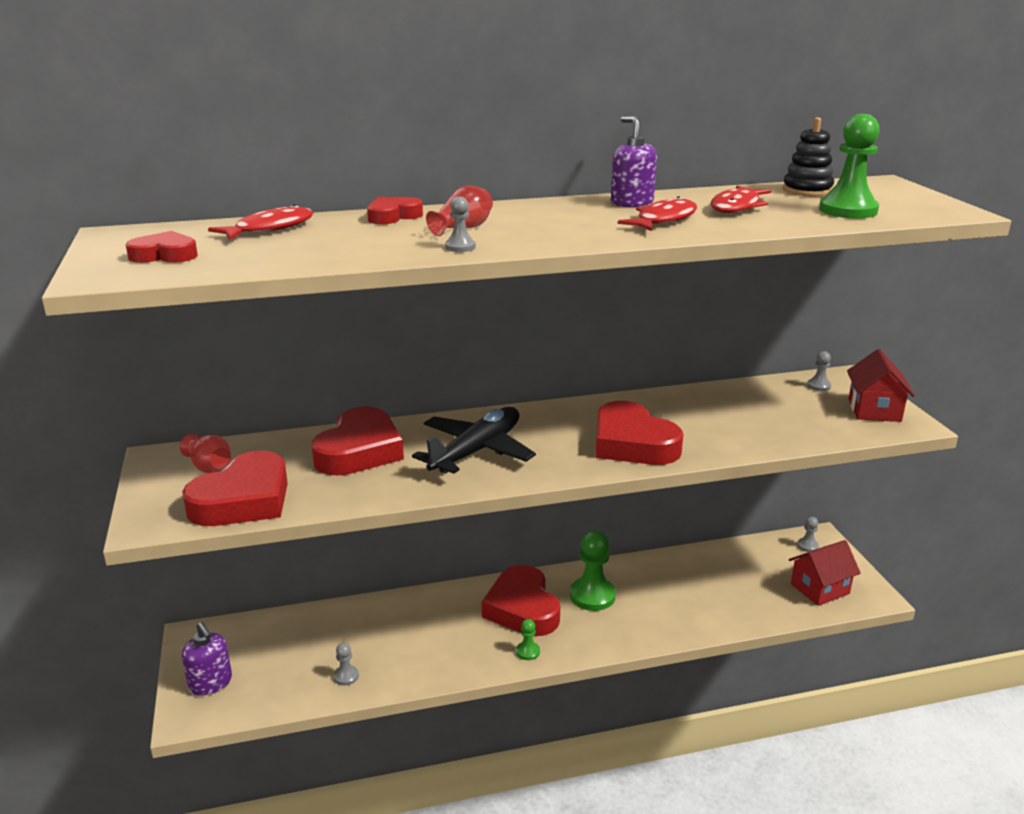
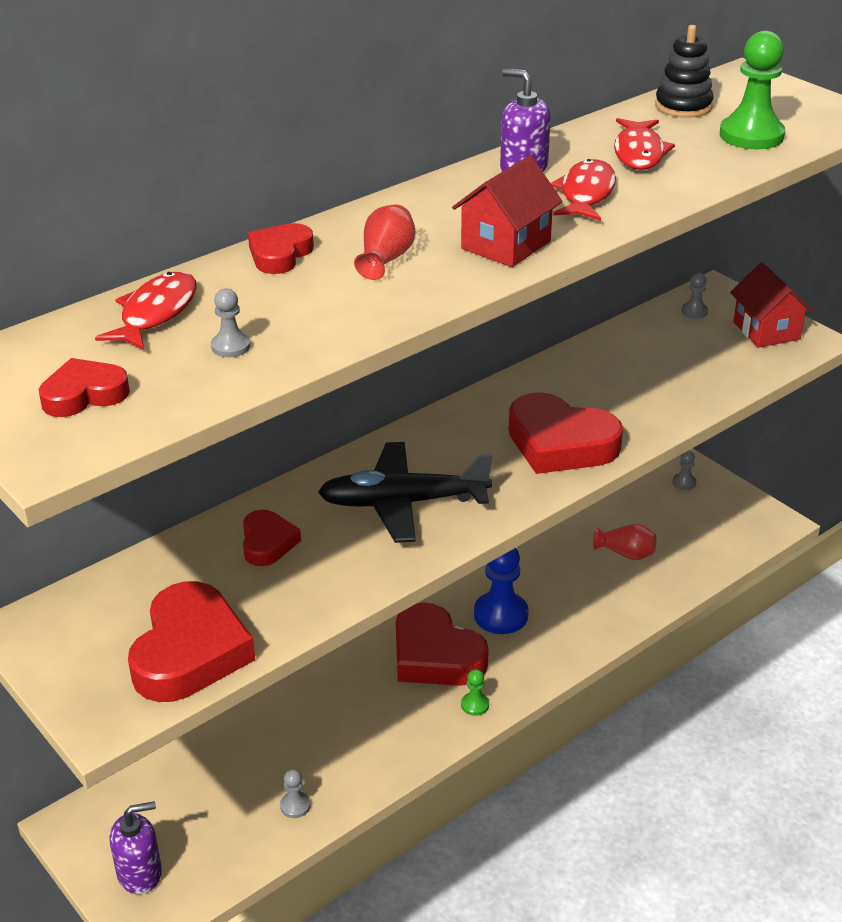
camera: 25 degrees left, 10 degrees up
red vase [180,434,231,473] -> red vase moved to [593,524,657,560]
purple soap dispenser [182,622,232,696] -> purple soap dispenser turned 45 degrees counterclockwise [110,801,162,894]
red heart [311,406,404,475] -> red heart [243,510,301,566], size x0.54
black plane [412,407,536,474] -> black plane turned 105 degrees counterclockwise [318,442,493,543]
grey pawn [445,196,476,252] -> grey pawn moved to [211,288,250,357]
green pawn [570,530,616,611] -> blue pawn [474,548,529,634]
red house [789,540,861,606] -> red house moved to [452,156,563,267]

